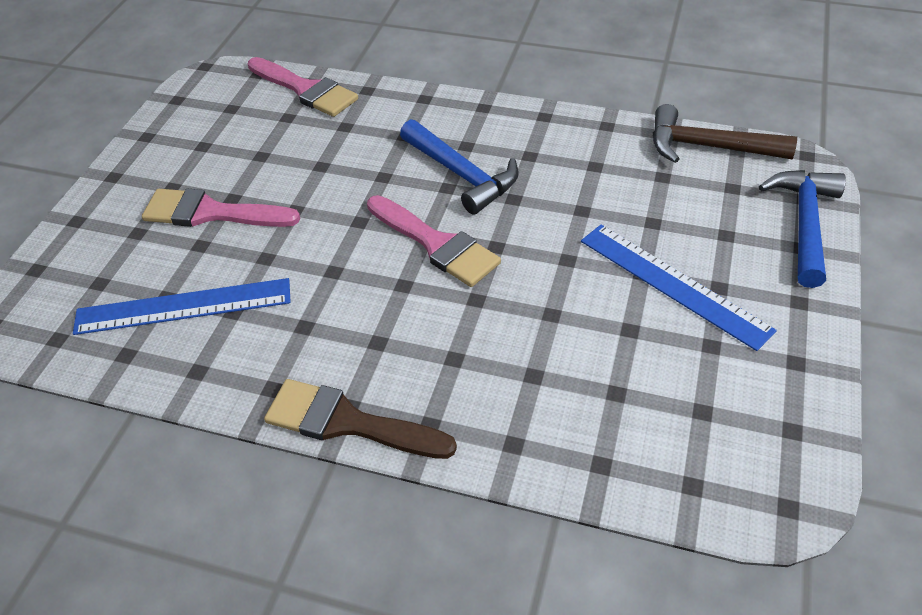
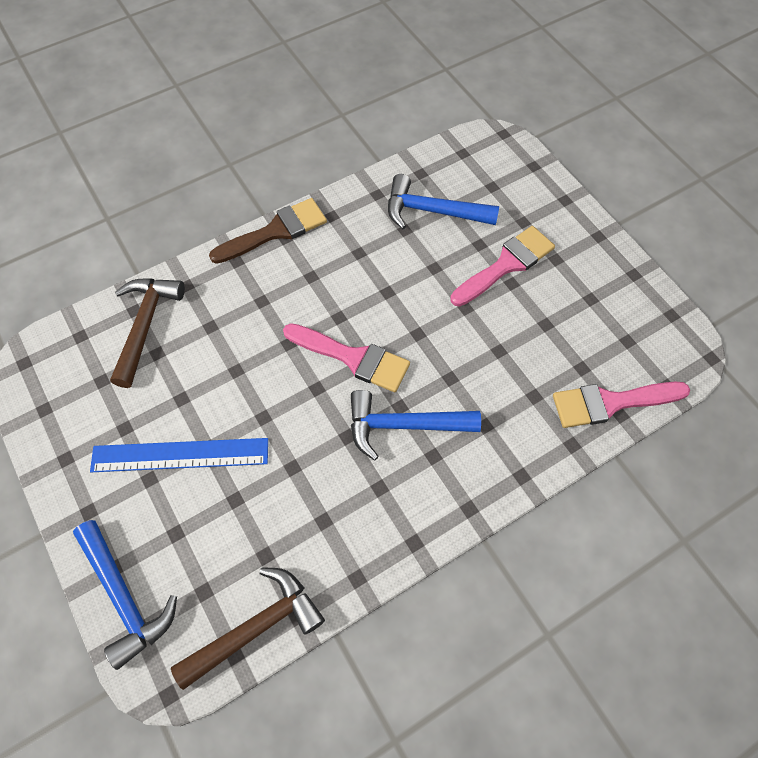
camera: 130 degrees right, 15 degrees up
blue ruler [73,278,291,335] -> blue hammer [388,174,499,229]
pink brush [367,195,501,287] -> pink brush turned 150 degrees counterclockwise [283,323,410,392]
none -> brown hammer [110,278,185,388]

